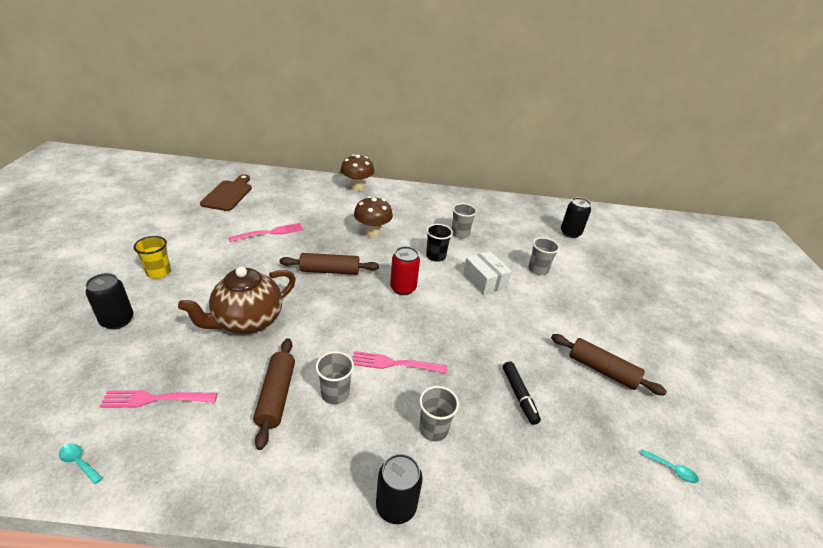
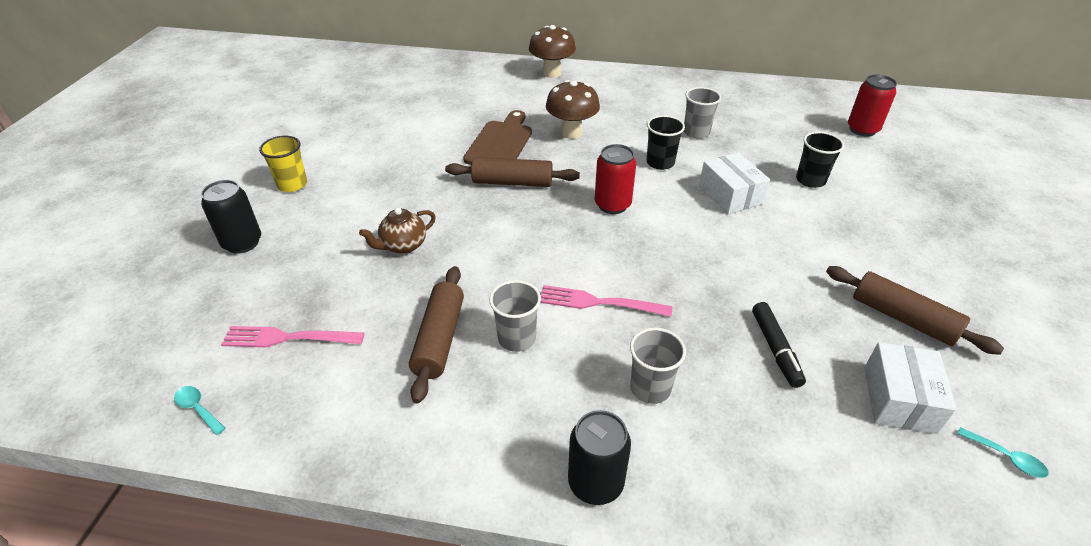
camera: 10 degrees right, 5 degrees up
brown teapot [178,266,296,334] -> brown teapot [359,208,436,254], size x0.52
brown cutting board [200,174,252,211] -> brown cutting board moved to [463,110,532,165]
pink fork [228,223,304,242] -> none
grey cup [528,237,560,275] -> black cup [796,132,844,188]
black can [561,198,591,238] -> red can [848,74,897,137]
none -> white box [864,342,956,434]

